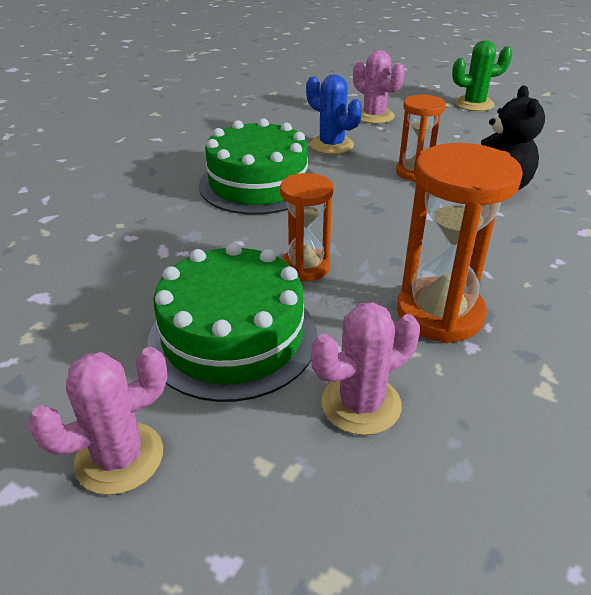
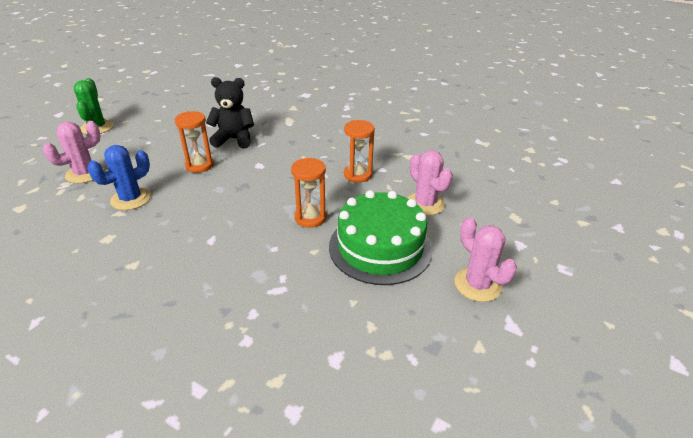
camera: 90 degrees left, 0 degrees up
green cake [199,118,314,215] -> none
orange hourglass [397,143,523,343] -> orange hourglass [344,120,375,183], size x0.62

